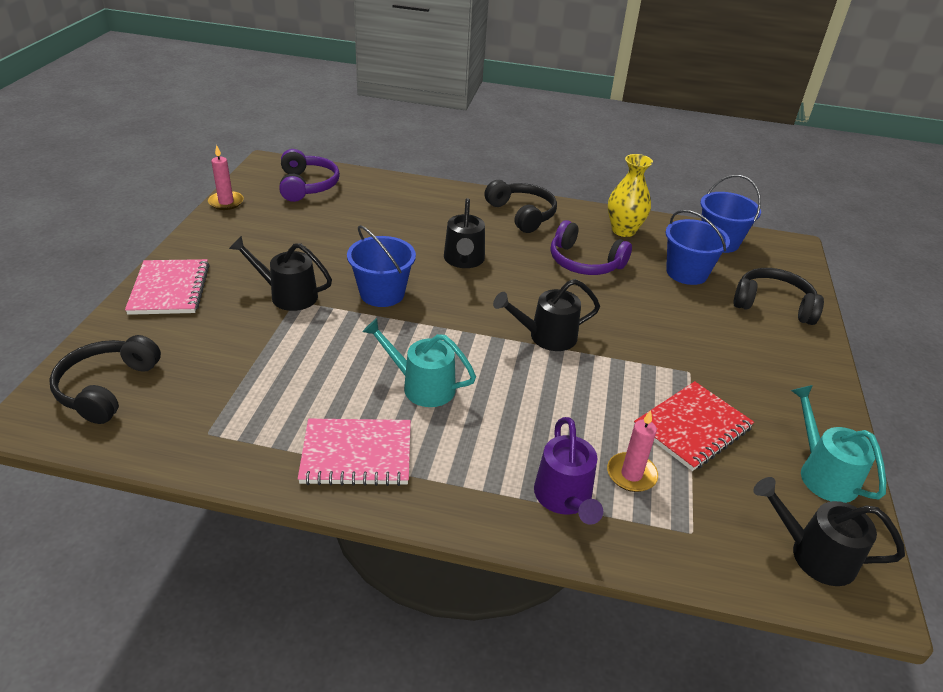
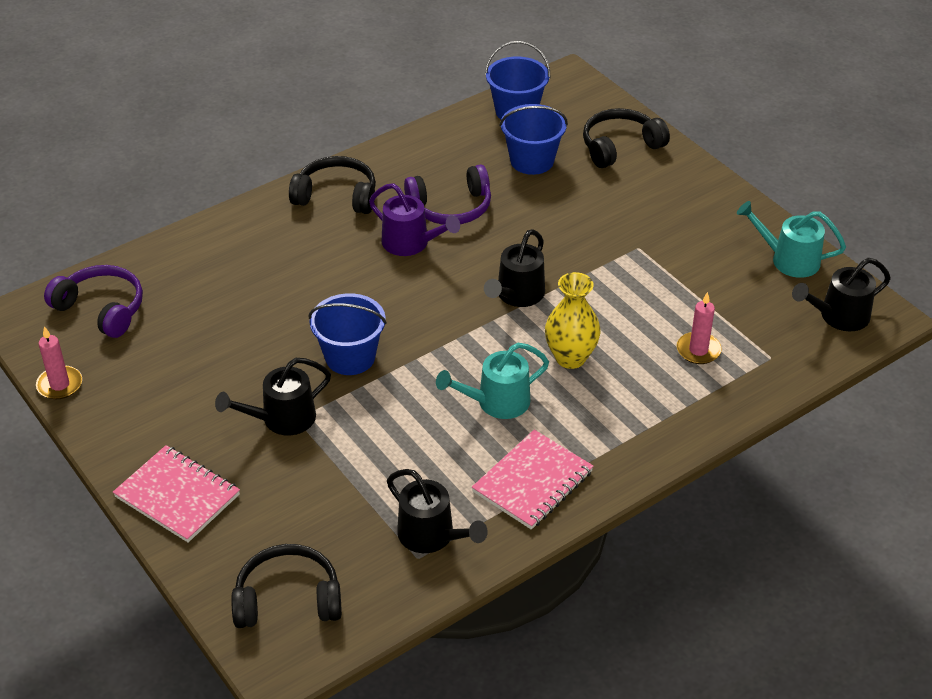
camera: 45 degrees left, 5 degrees up
black headphones [49,335,161,424] -> black headphones turned 120 degrees clockwise [231,544,342,628]
black watering can [444,198,485,268] -> black watering can moved to [387,469,488,553]
purple watering can [534,417,603,525] -> purple watering can moved to [369,183,460,256]
yellow vase [608,154,653,237] -> yellow vase moved to [545,272,600,369]
red notebook [634,381,754,471] -> none

